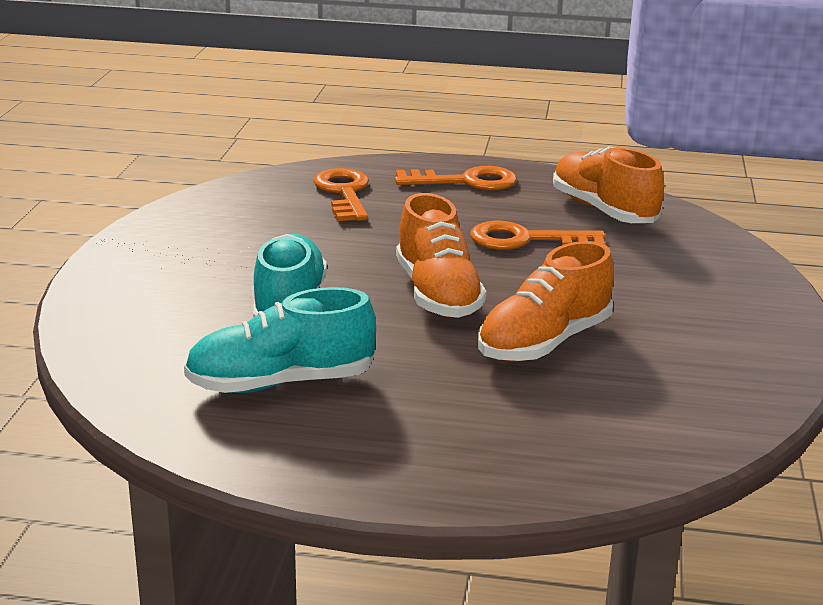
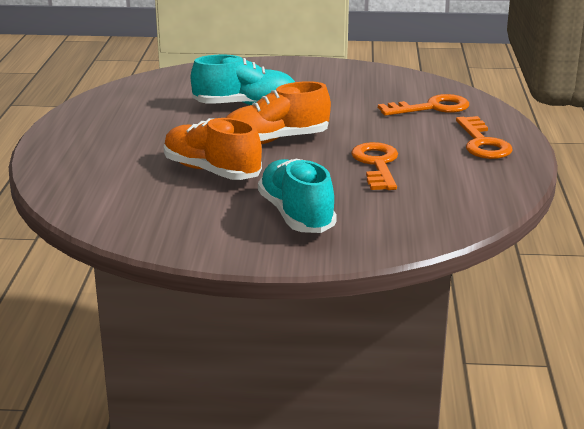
camera: 85 degrees right, 0 degrees up
turquoise shoe [184,287,376,393] -> turquoise shoe moved to [258,158,337,233]
orange shoe [553,146,664,223] -> none

